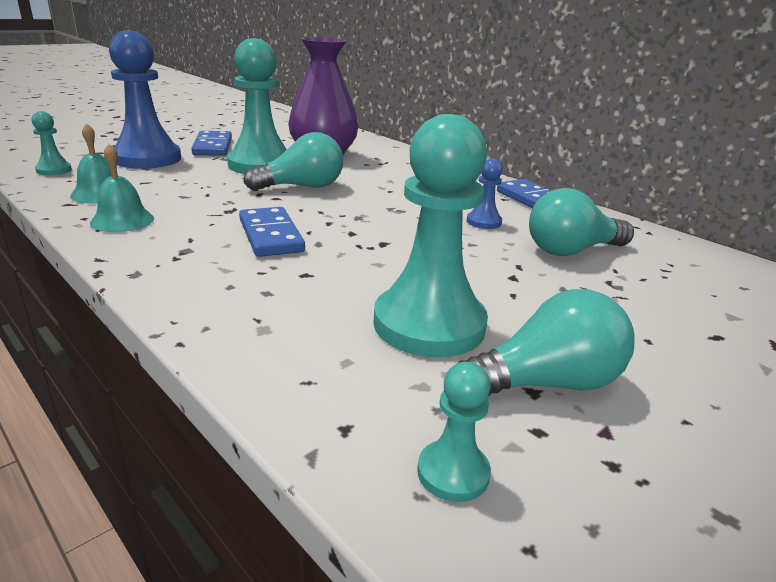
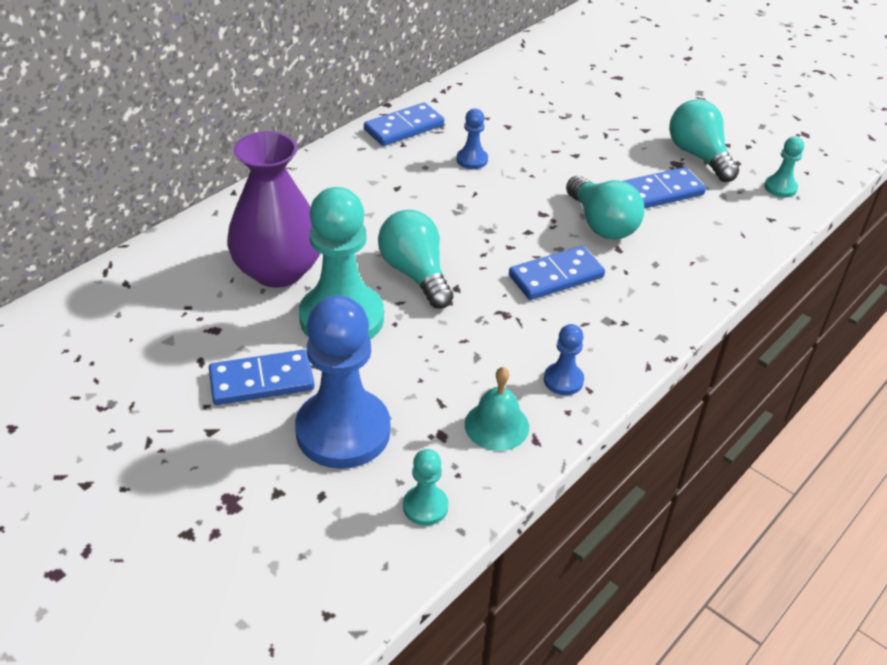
camera: 95 degrees left, 15 degrees up
turquoise bell [90,144,154,232] -> blue pawn [544,324,584,395]
turquoise pawn [373,114,488,358] -> blue domino [624,167,706,209]
turquoise light bulb [529,188,634,256] -> turquoise light bulb moved to [566,176,644,240]

